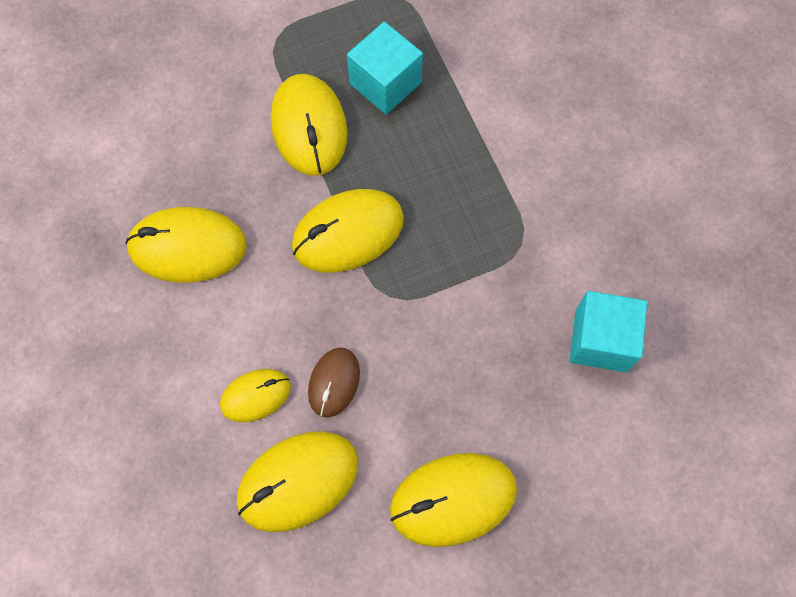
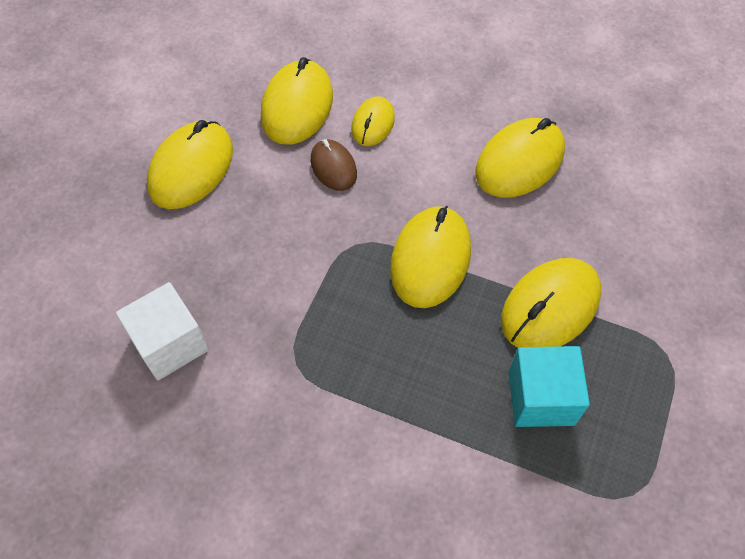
camera: 135 degrees right, 10 degrees down
yellow mouse [271,74,348,176] -> yellow mouse turned 75 degrees counterclockwise [501,258,601,348]
turquoise cube [570,291,647,372] -> white cube [116,282,209,380]

